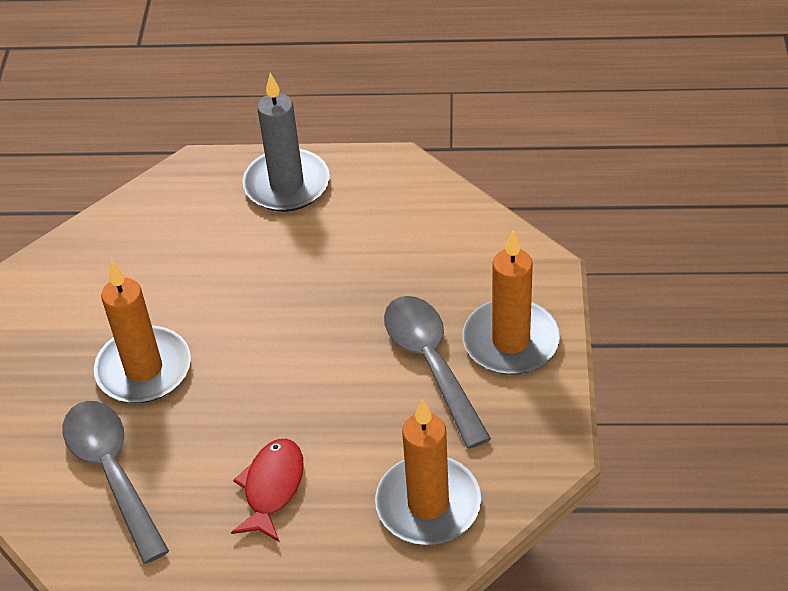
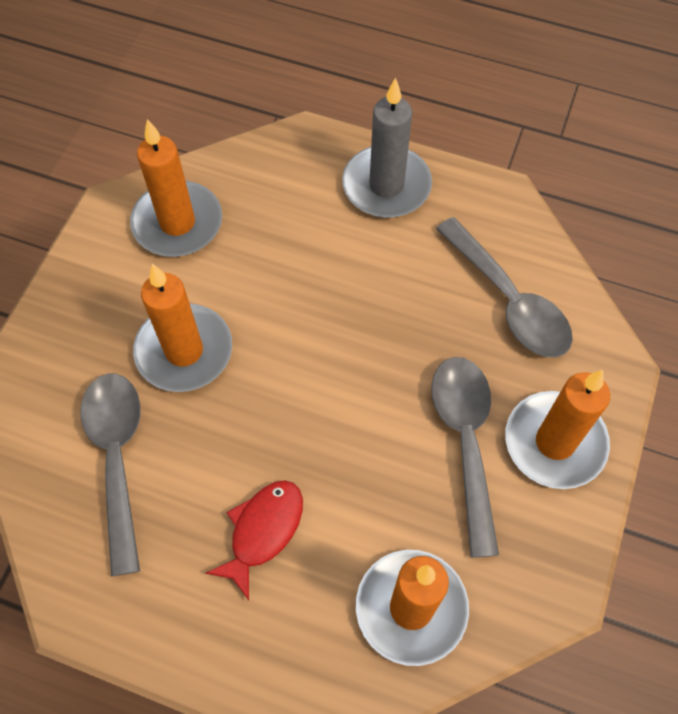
camera: 15 degrees right, 15 degrees up
none -> orange candle [130,119,222,257]
none -> grey spoon [436,217,573,357]

